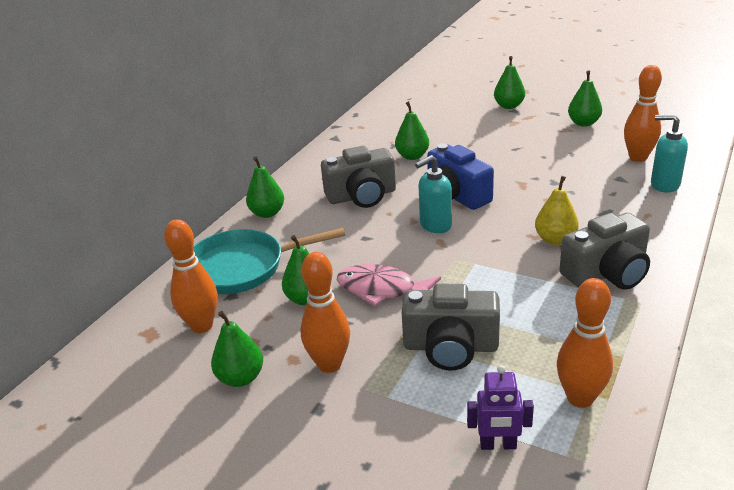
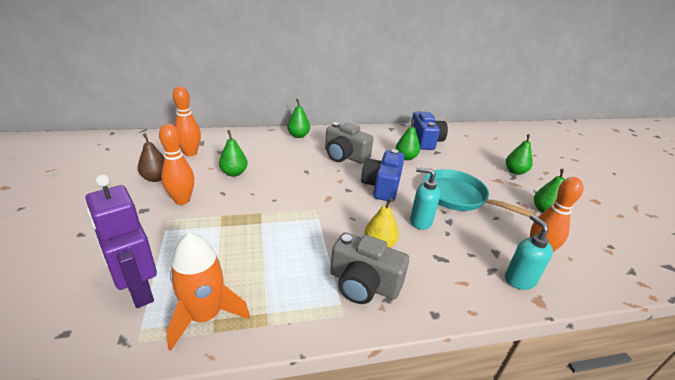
camera: 45 degrees right, 0 degrees up
turquoise pan [193,228,345,294] -> turquoise pan moved to [423,169,536,217]
green pear [211,311,263,387] -> brown pear [138,133,165,182]
pink fish [337,264,441,306] -> none
grey camera [401,284,500,371] -> none
turquoise soap dispenser [415,155,452,233] -> turquoise soap dispenser moved to [410,167,440,230]
purple robot [467,365,534,450] -> purple robot [86,175,157,308], size x1.80
orange bowling pin [557,278,613,408] -> orange rocket [166,232,250,351]
none -> blue camera [411,111,448,150]

